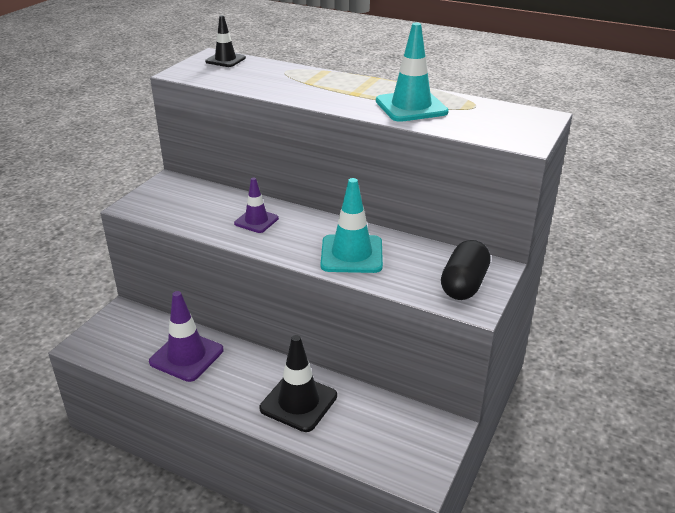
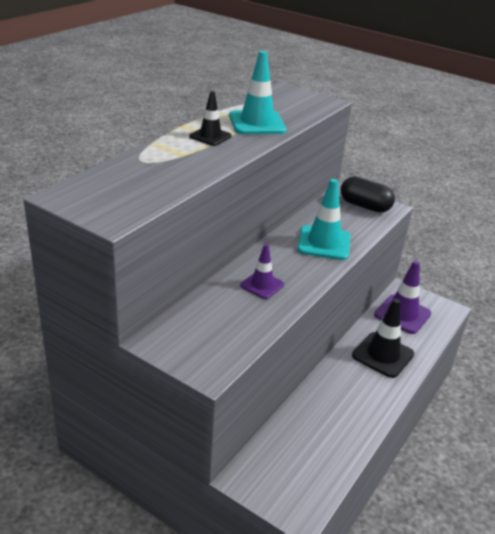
camera: 85 degrees left, 0 degrees up
purple traffic cone [149,291,223,382] -> purple traffic cone moved to [374,261,431,334]
black traffic cone [205,15,246,67] -> black traffic cone moved to [189,91,232,146]

